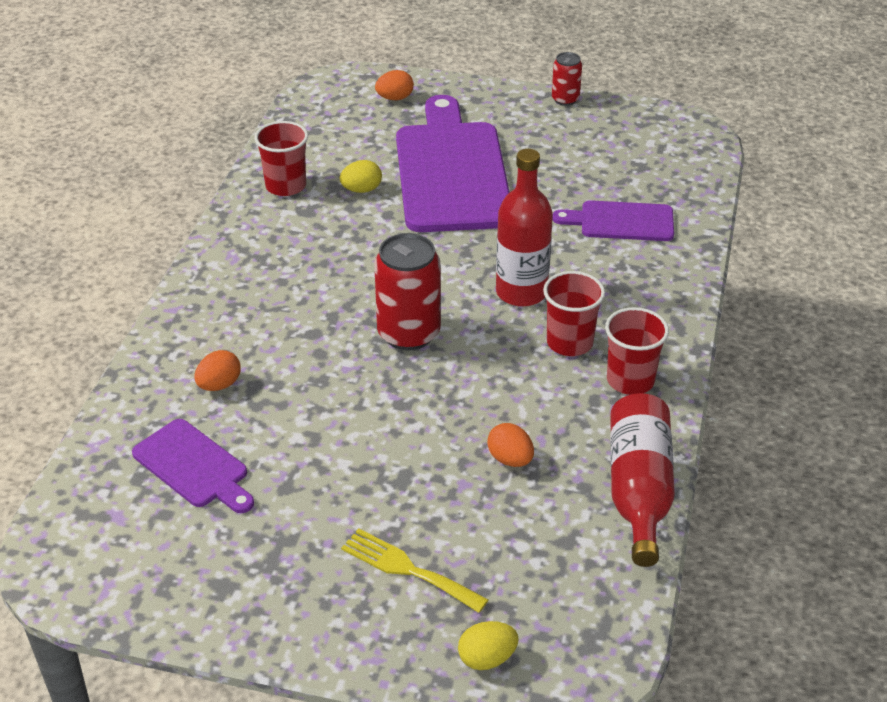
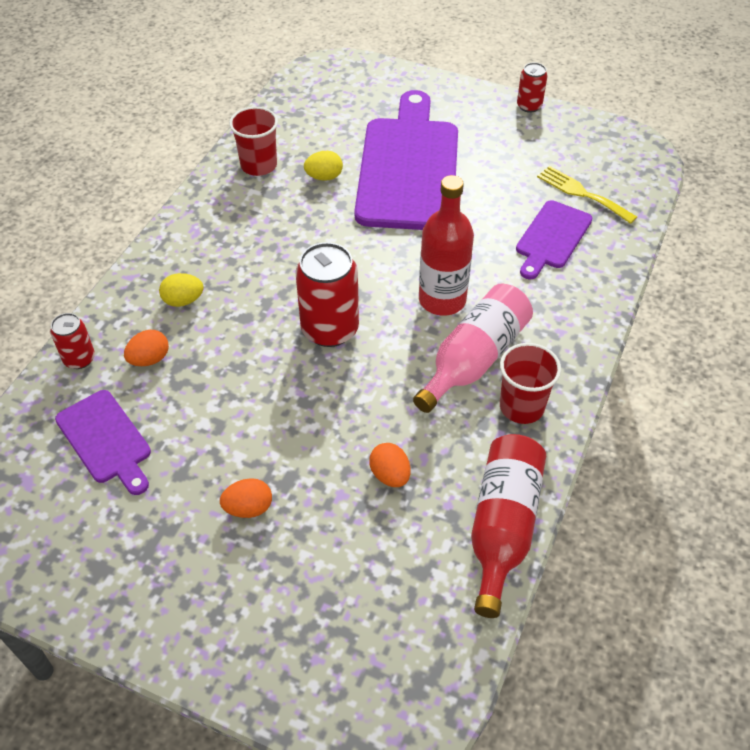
camera: 10 degrees right, 10 degrees up
yellow fork [341,528,488,613] -> yellow fork moved to [537,166,637,224]
orange egg [375,70,414,100] -> orange egg moved to [220,478,272,518]
yellow egg [458,621,519,670] -> yellow egg moved to [159,273,204,307]
red cup [543,271,605,356] -> pink bottle [413,284,533,413]
purple cutting board [553,200,674,241] -> purple cutting board turned 75 degrees counterclockwise [516,200,592,279]
none -> red can [50,313,95,369]

